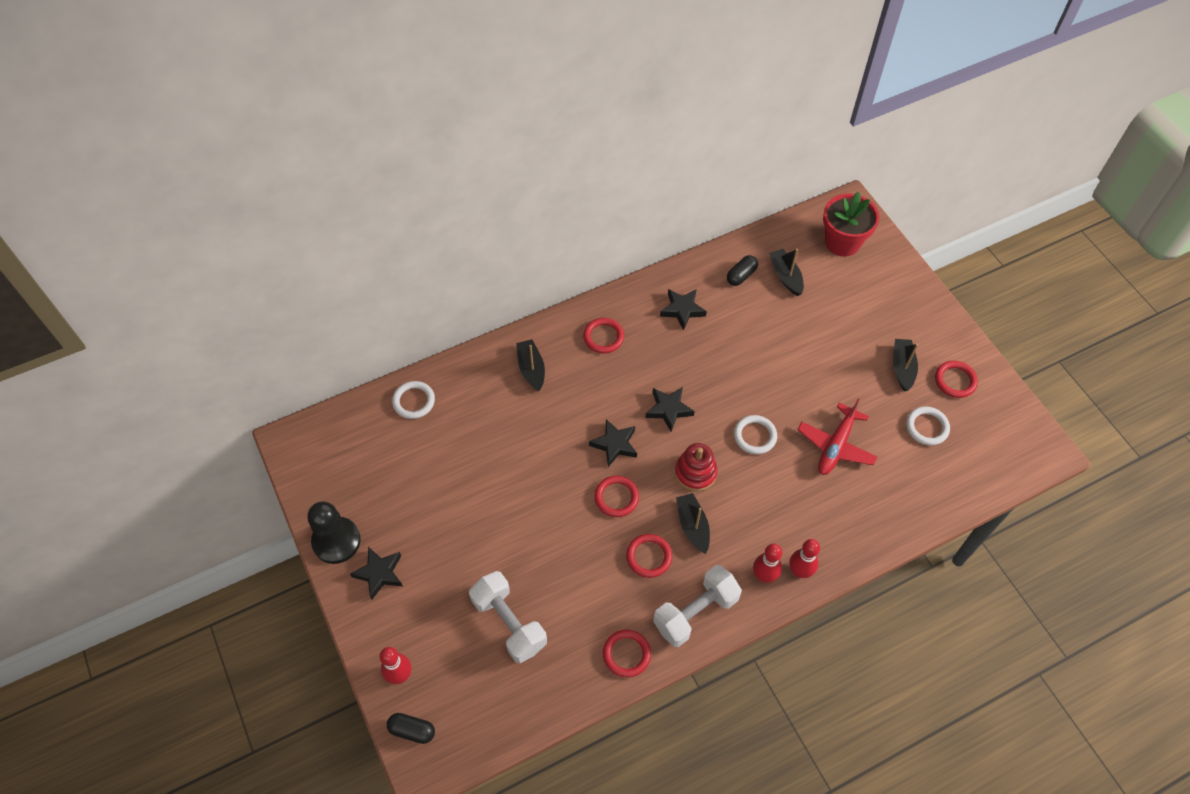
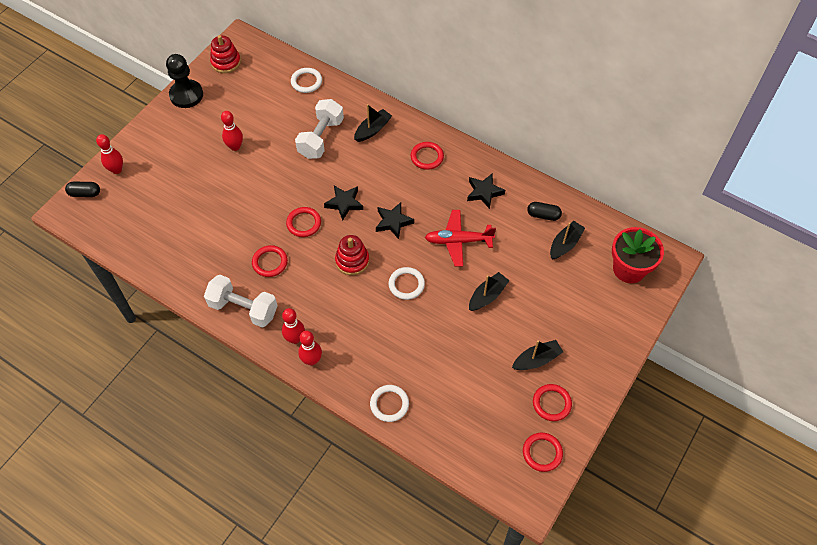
camera: 60 degrees right, 0 degrees up
black star [350,547,402,599] -> none
black capsule [387,713,435,744] -> black capsule turned 75 degrees counterclockwise [65,182,100,197]
white dumbbell [469,571,547,663] -> white dumbbell moved to [295,99,344,159]
red ring [603,630,651,677] -> red ring moved to [523,432,563,472]
black boat [676,493,710,554] -> black boat moved to [469,272,510,311]
red plane [798,398,877,475] -> red plane moved to [425,210,496,267]
white ring [906,406,950,445] -> white ring moved to [370,385,409,422]
none -> red stacking toy [210,35,241,73]
none -> red bowling pin [221,111,243,151]

